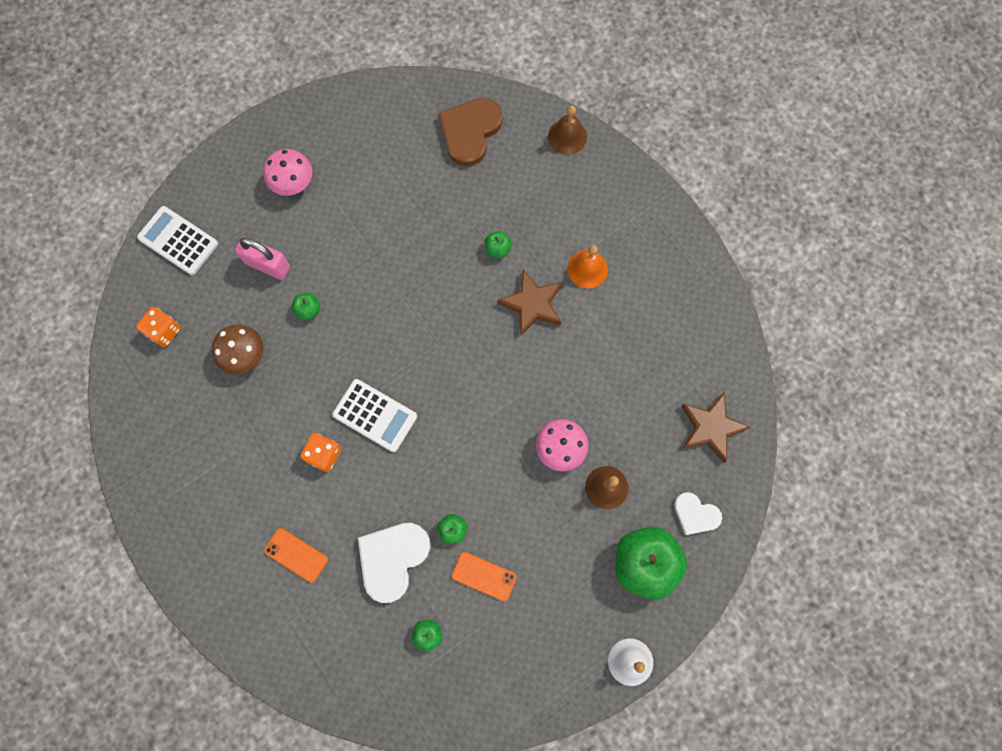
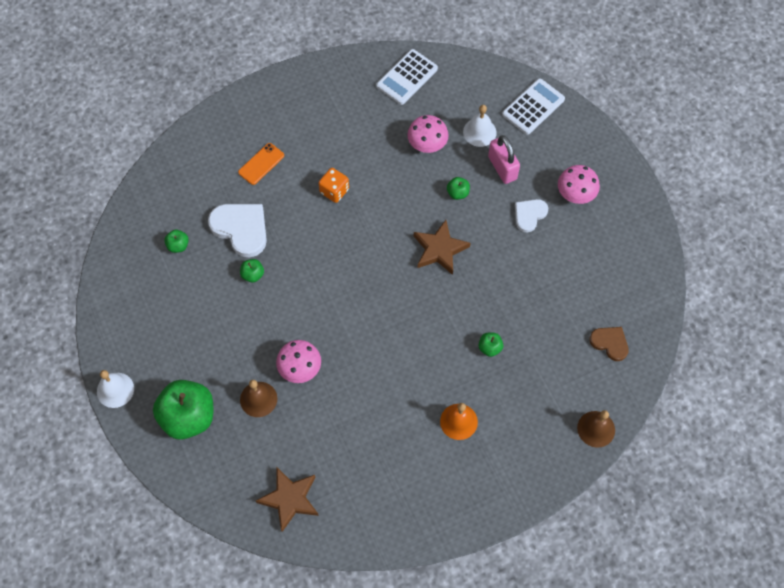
camera: 100 degrees right, 10 degrees down
orange dice [136,307,181,347] -> none
brown mushroom [212,325,263,375] -> pink mushroom [407,115,449,153]
pink padlock [235,237,290,280] -> pink padlock turned 60 degrees counterclockwise [488,135,520,184]
white calculator [332,379,417,452] -> white calculator moved to [376,49,438,105]
brown heart [439,98,503,166] -> brown heart [590,327,629,361], size x0.59
orange phone [452,552,517,601] -> none
brown star [497,269,562,336] -> brown star moved to [414,220,471,275]
white heart [674,492,722,535] -> white heart moved to [515,199,548,233]
none -> white bell [463,105,497,147]

